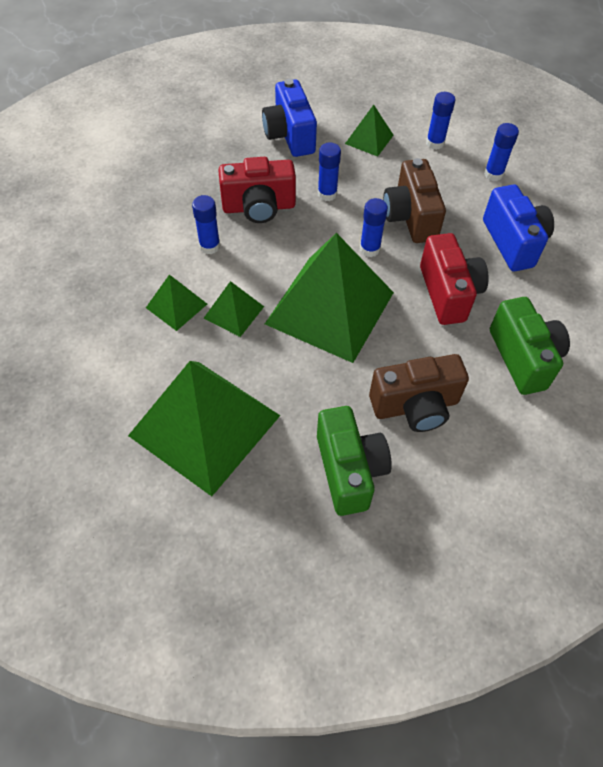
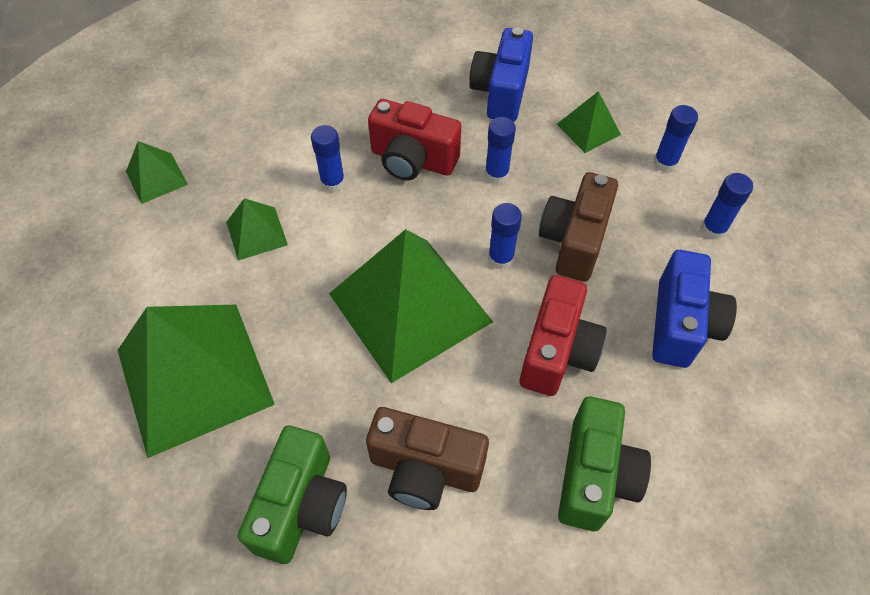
camera: 30 degrees right, 0 degrees up
green pyramid [204,281,264,337] -> green pyramid moved to [126,141,188,204]

